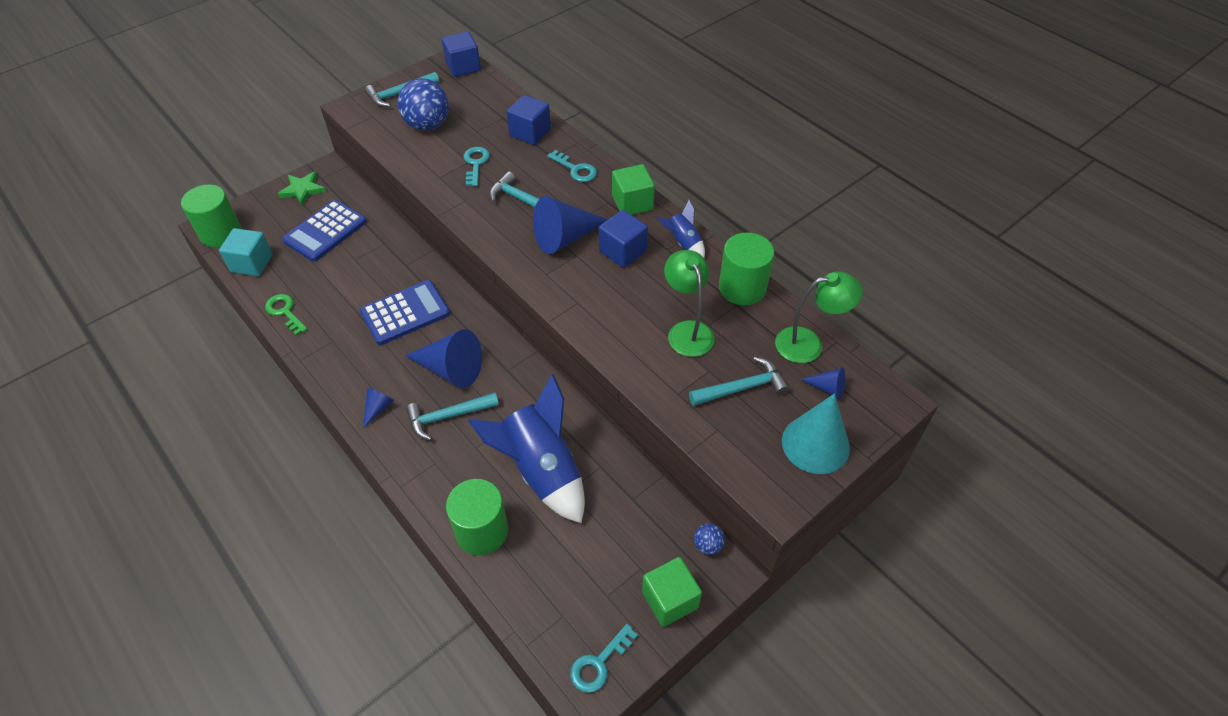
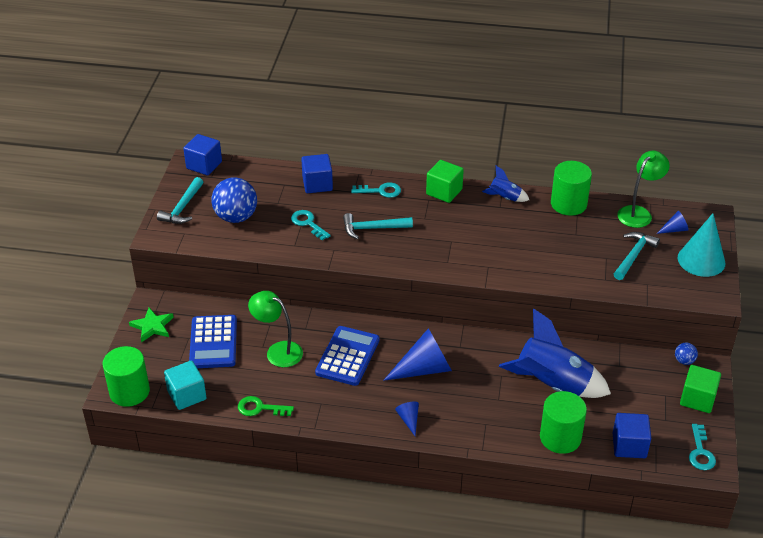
camera: 40 degrees left, 10 degrees down
turquoise hammer [406,393,499,440] -> none
blue cone [533,196,608,254] -> none
blue cube [599,210,648,268] -> blue cube moved to [613,413,651,458]
green lamp [664,250,714,357] -> green lamp moved to [248,291,303,367]

